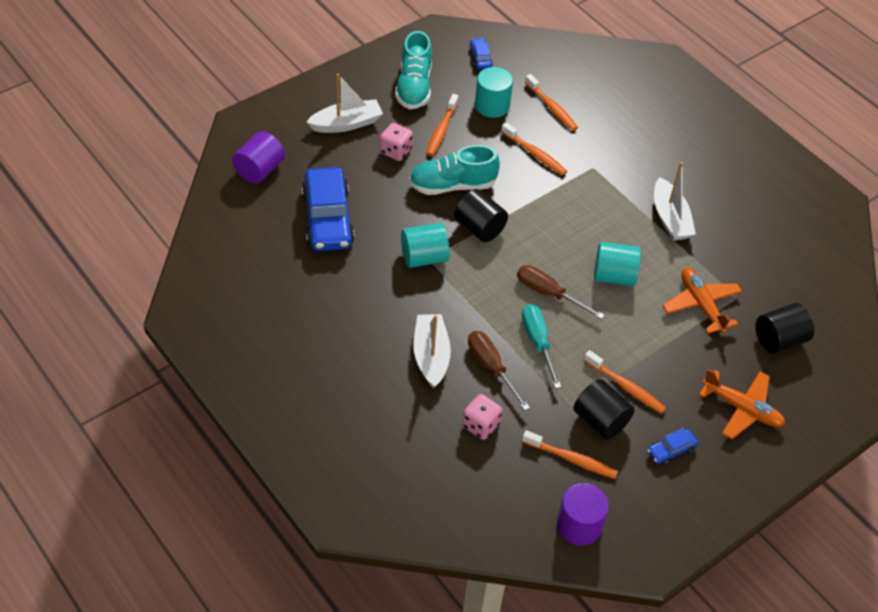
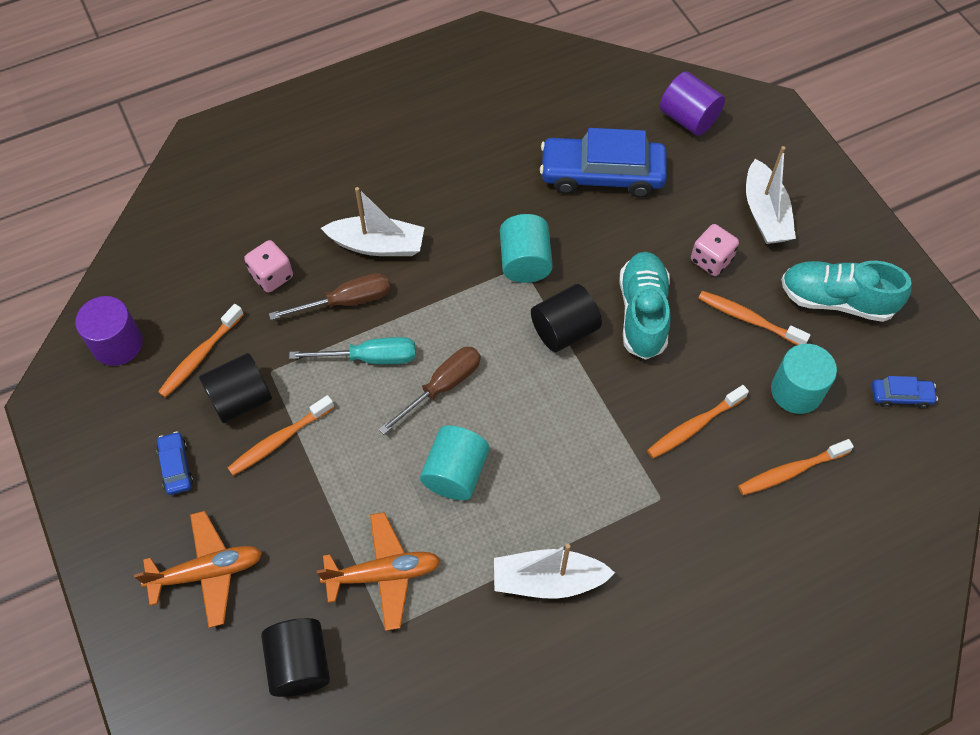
camera: 105 degrees right, 10 degrees up
orange plane [699,369,785,439] -> orange plane turned 150 degrees counterclockwise [134,511,262,628]

